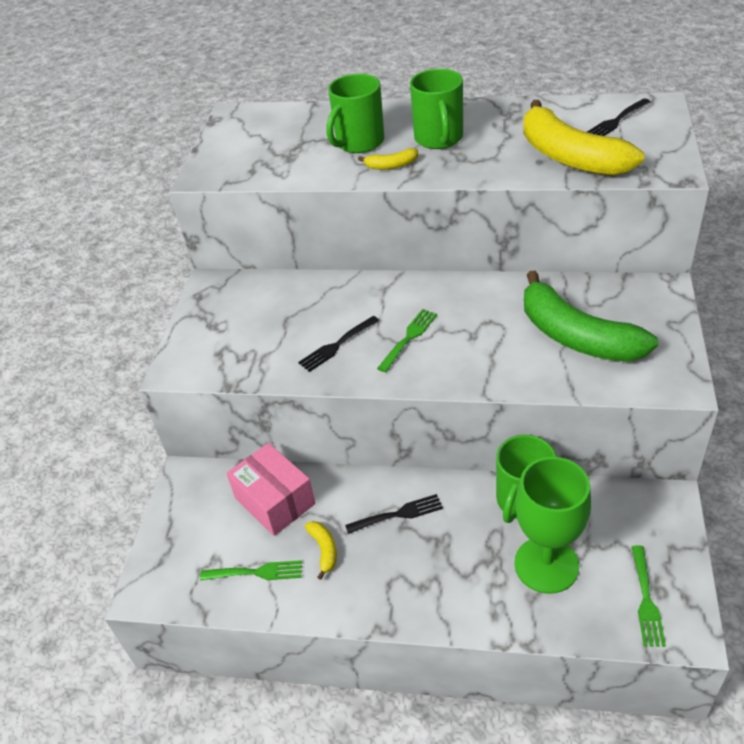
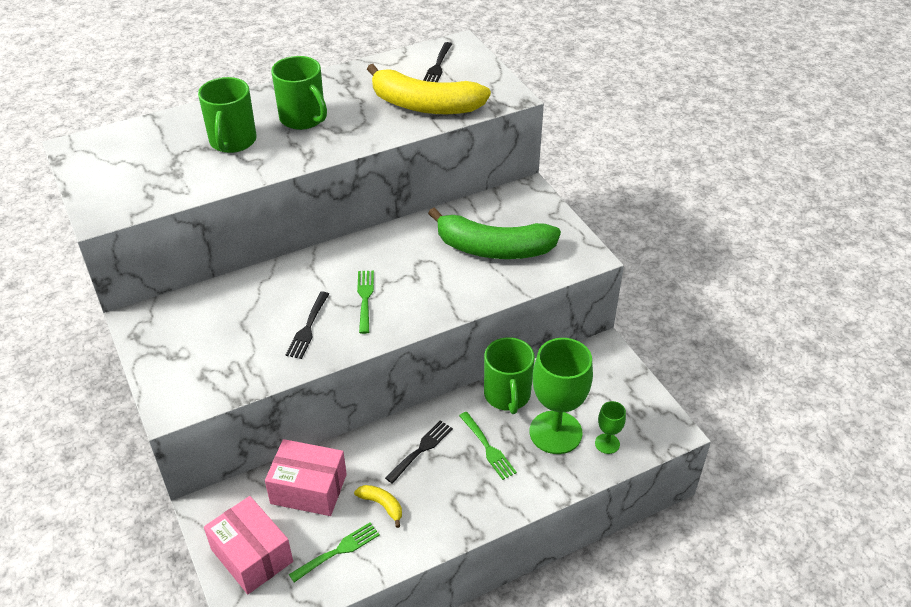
camera: 40 degrees left, 0 degrees up
yellow banana [358,148,418,170] -> none
green fork [632,545,666,647] -> green fork moved to [459,412,517,480]
none -> pink box [204,496,293,594]
none -> green goblet [595,401,626,454]

